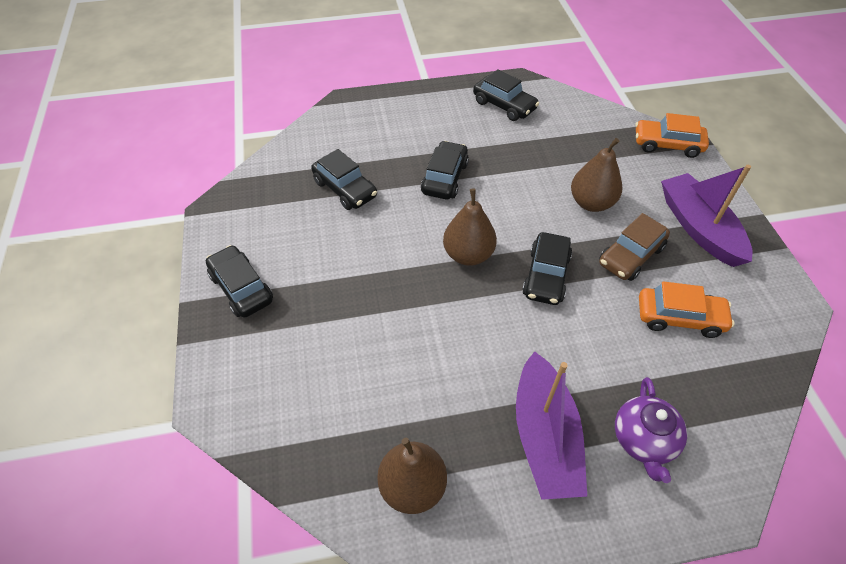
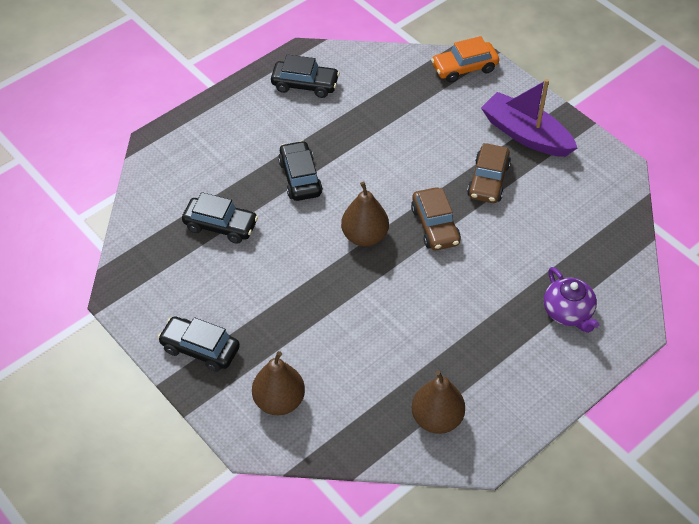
camera: 30 degrees left, 0 degrees up
purple boat [516,351,587,500] -> none
black car [522,232,572,305] -> brown car [411,187,461,250]
brown pear [571,138,622,212] -> brown pear moved to [252,351,305,415]
orange car [639,281,735,338] -> none

